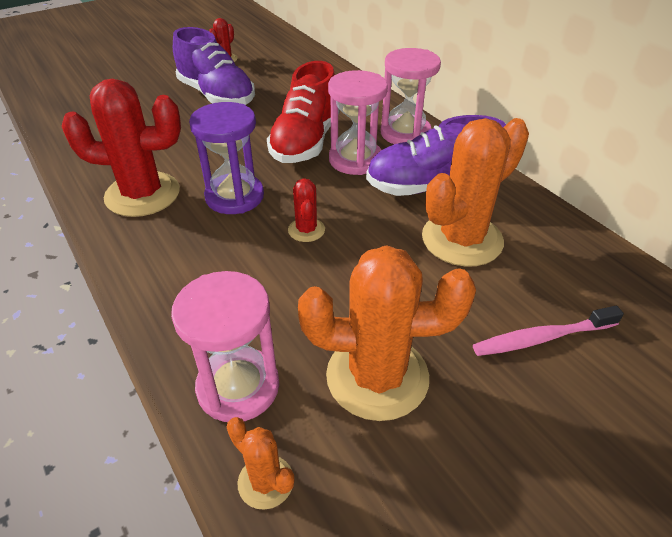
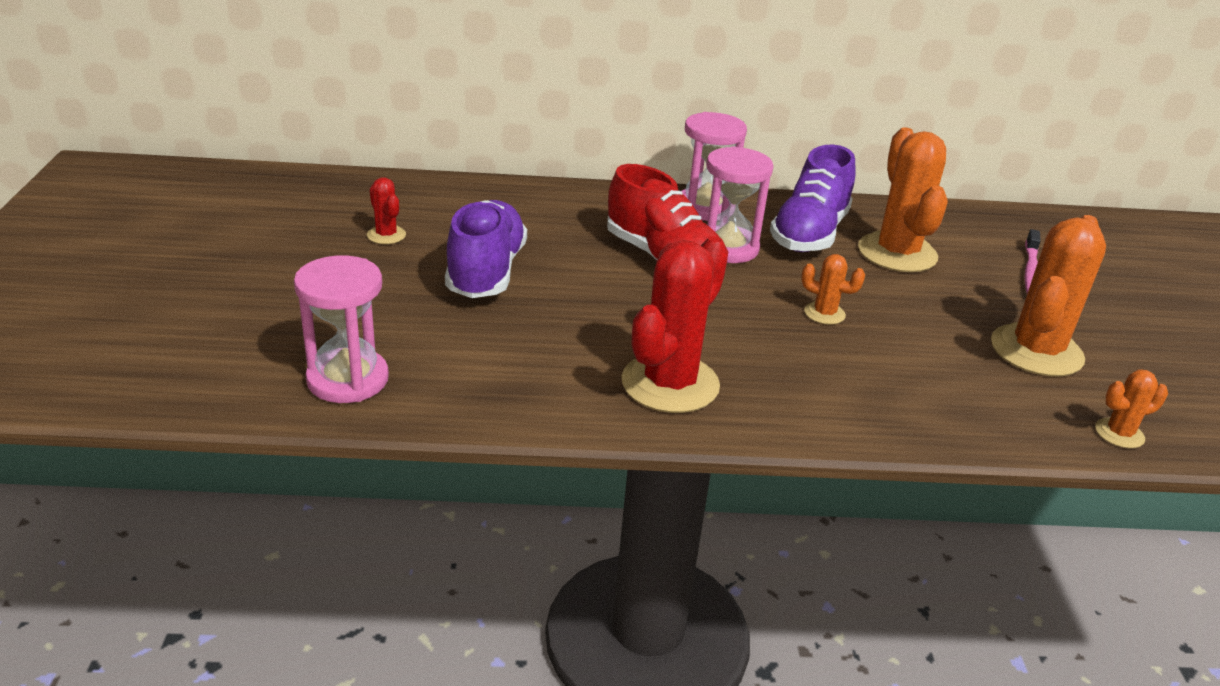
camera: 60 degrees left, 10 degrees down
pink hourglass [171,271,279,422] -> pink hourglass moved to [294,256,389,403]
purple shoe [173,27,255,105] -> purple shoe turned 75 degrees counterclockwise [445,200,527,298]
purple hourglass [189,102,264,214] -> none
red cactus [288,178,325,242] -> orange cactus [801,254,865,325]

